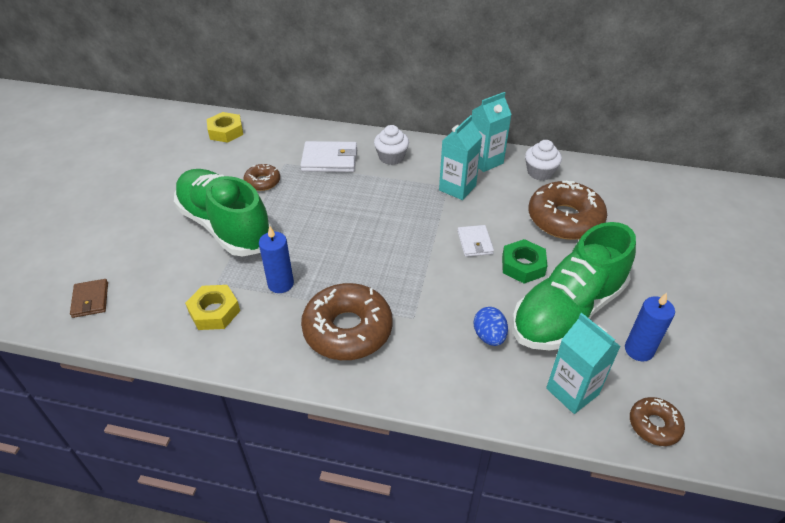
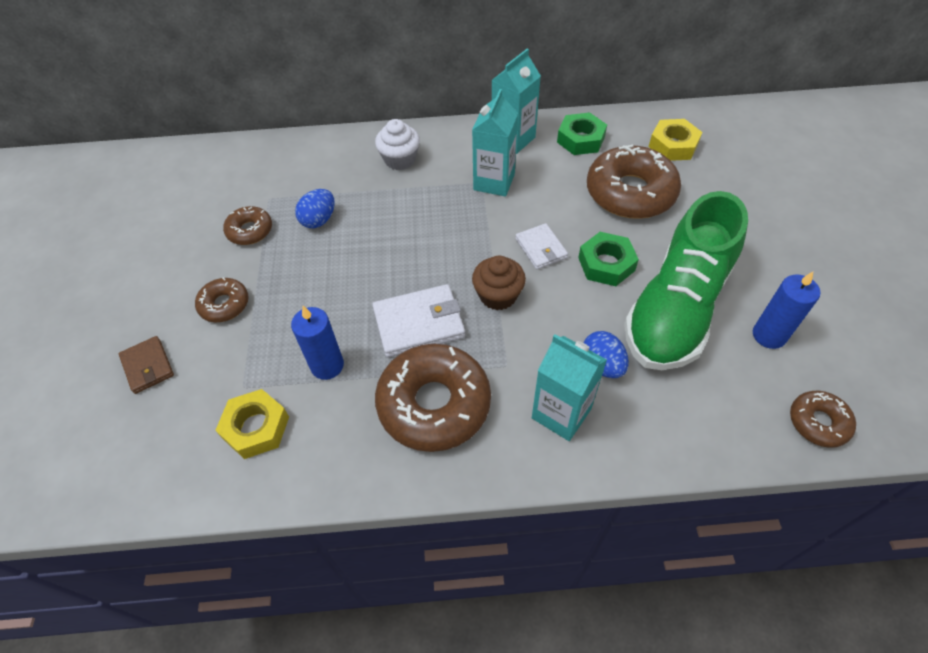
camera: 15 degrees left, 10 degrees up
brown wallet [70,279,108,318] -> brown wallet moved to [119,336,174,394]
green shoe [174,169,272,257] -> brown donut [195,277,249,322]
yellow nut [207,112,243,143] -> yellow nut moved to [649,119,702,161]
white wallet [300,141,357,172] -> white wallet moved to [372,284,465,357]
white cupcake [525,140,562,180] -> green nut [557,112,607,155]
turquoise carton [546,313,621,414] -> turquoise carton moved to [532,334,607,441]
none -> blue egg [295,189,335,228]
none -> brown cupcake [472,256,526,310]

